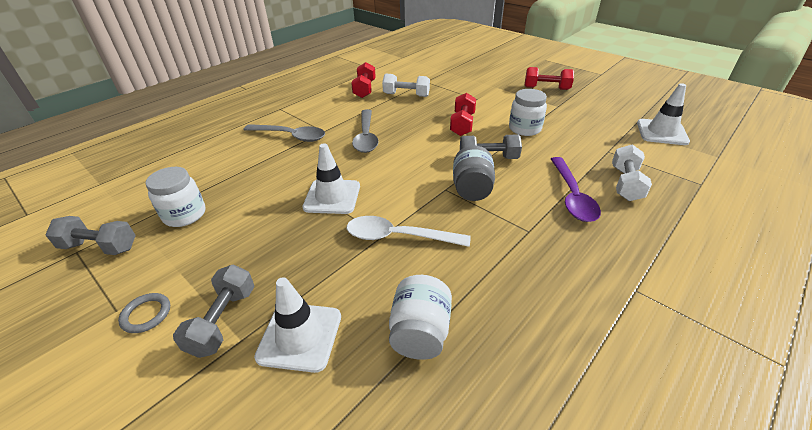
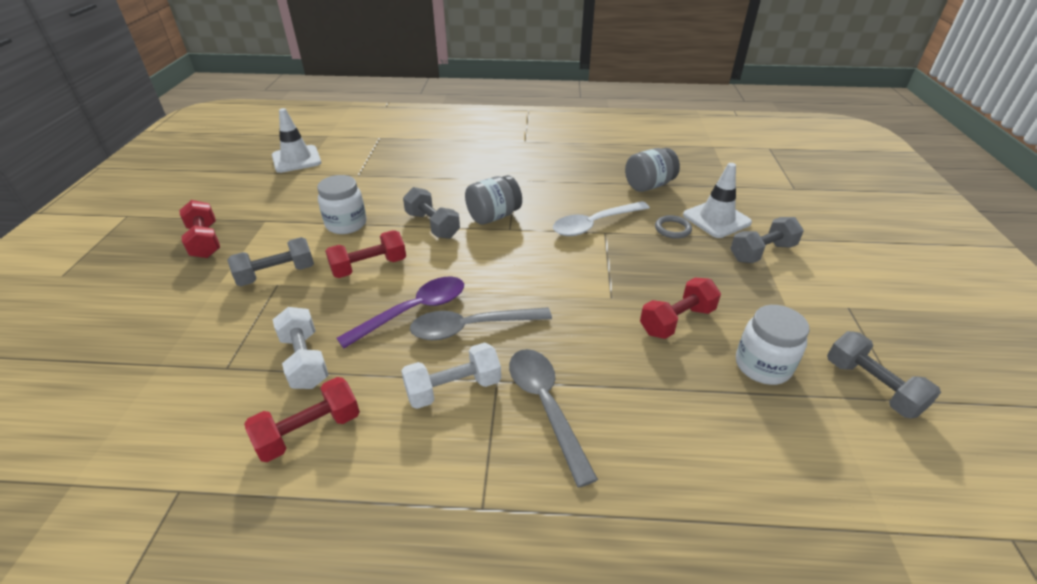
camera: 130 degrees left, 0 degrees up
grey ring [118,293,170,333] -> grey ring moved to [655,215,692,239]
white traffic cone [302,143,360,214] -> none
white spoon [347,216,471,247] -> white spoon turned 90 degrees clockwise [553,201,650,236]
grey spoon [352,109,379,153] -> grey spoon turned 150 degrees counterclockwise [410,307,552,340]
white jar [389,275,452,360] -> grey jar [625,148,680,192]
purple spoon [551,157,601,222] -> purple spoon moved to [336,277,464,348]
white dumbbell [612,144,652,201] -> white dumbbell moved to [401,343,501,409]
none -> grey dumbbell [227,237,314,286]
none -> red dumbbell [640,278,721,339]

